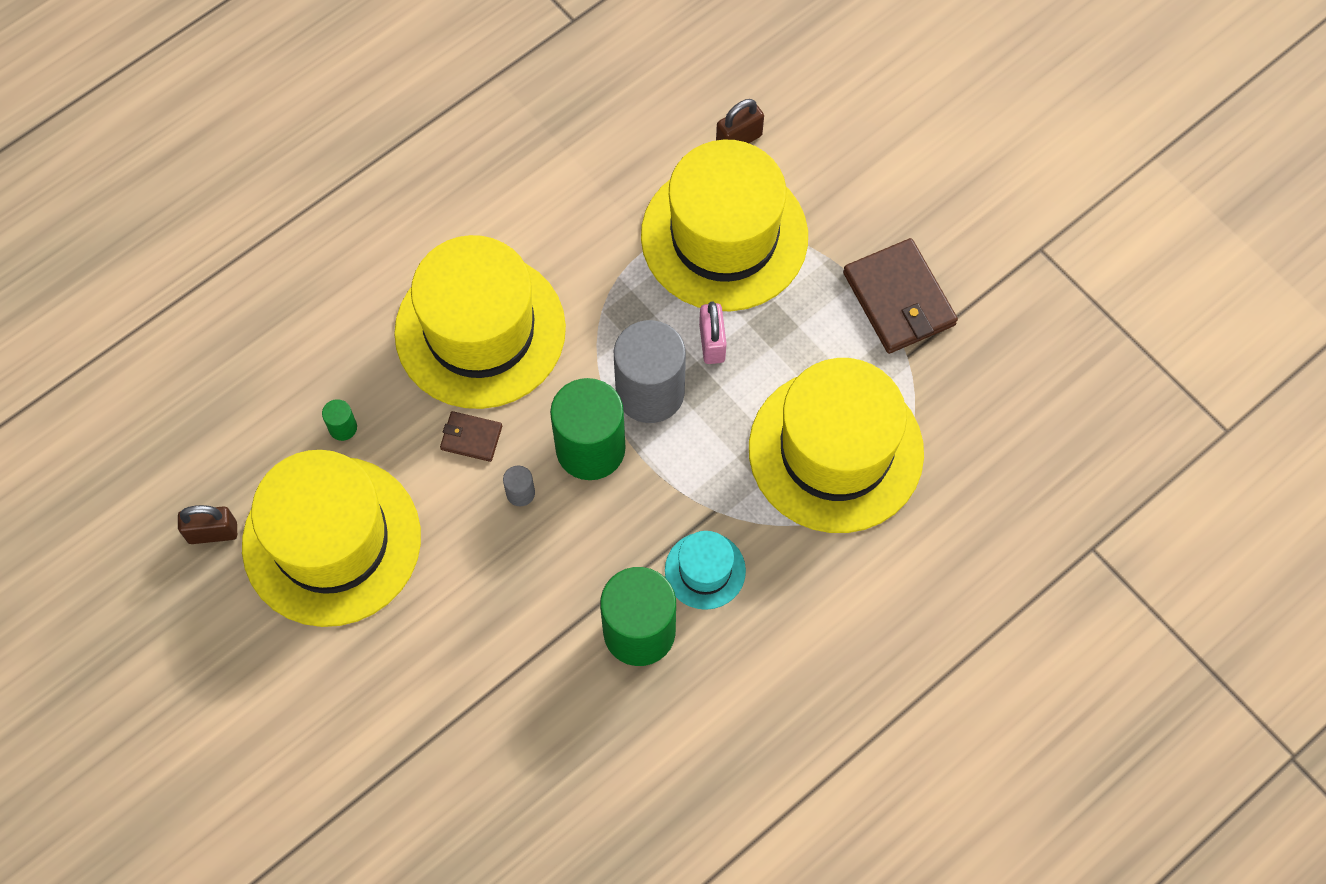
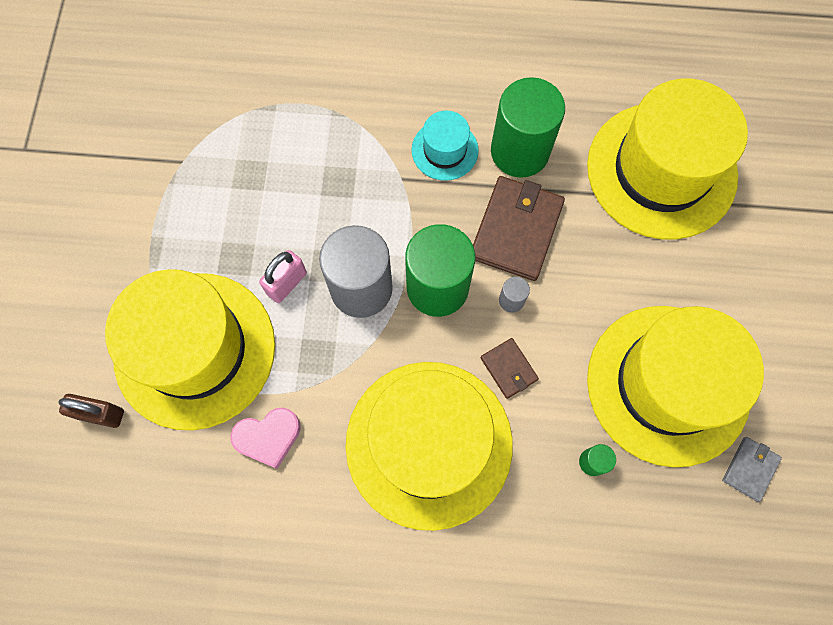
camera: 135 degrees left, 5 degrees up
brown padlock [178,505,237,544] -> grey wallet [722,437,782,502]
yellow hat [749,358,924,533] -> yellow hat moved to [587,78,748,239]
brown wallet [843,238,958,354] -> brown wallet moved to [473,176,565,281]
none -> pink heart [230,408,301,469]

